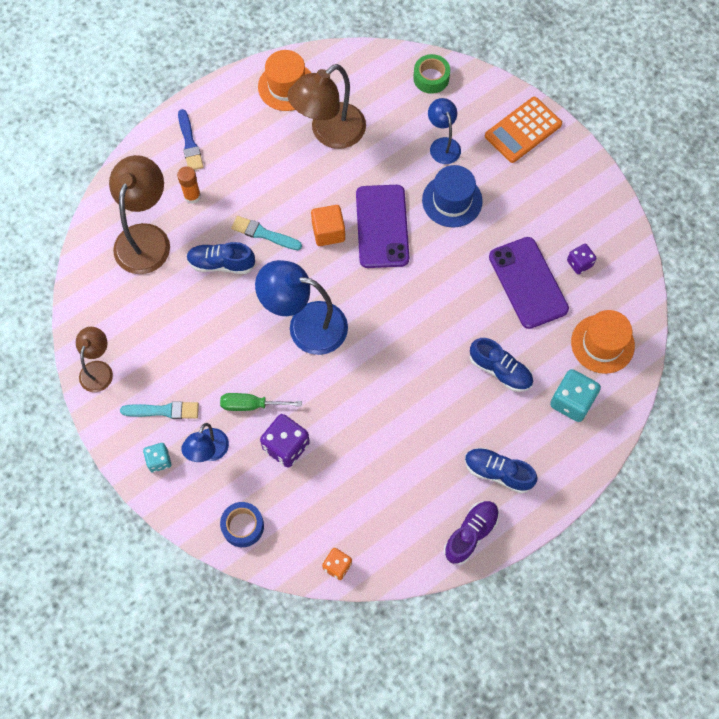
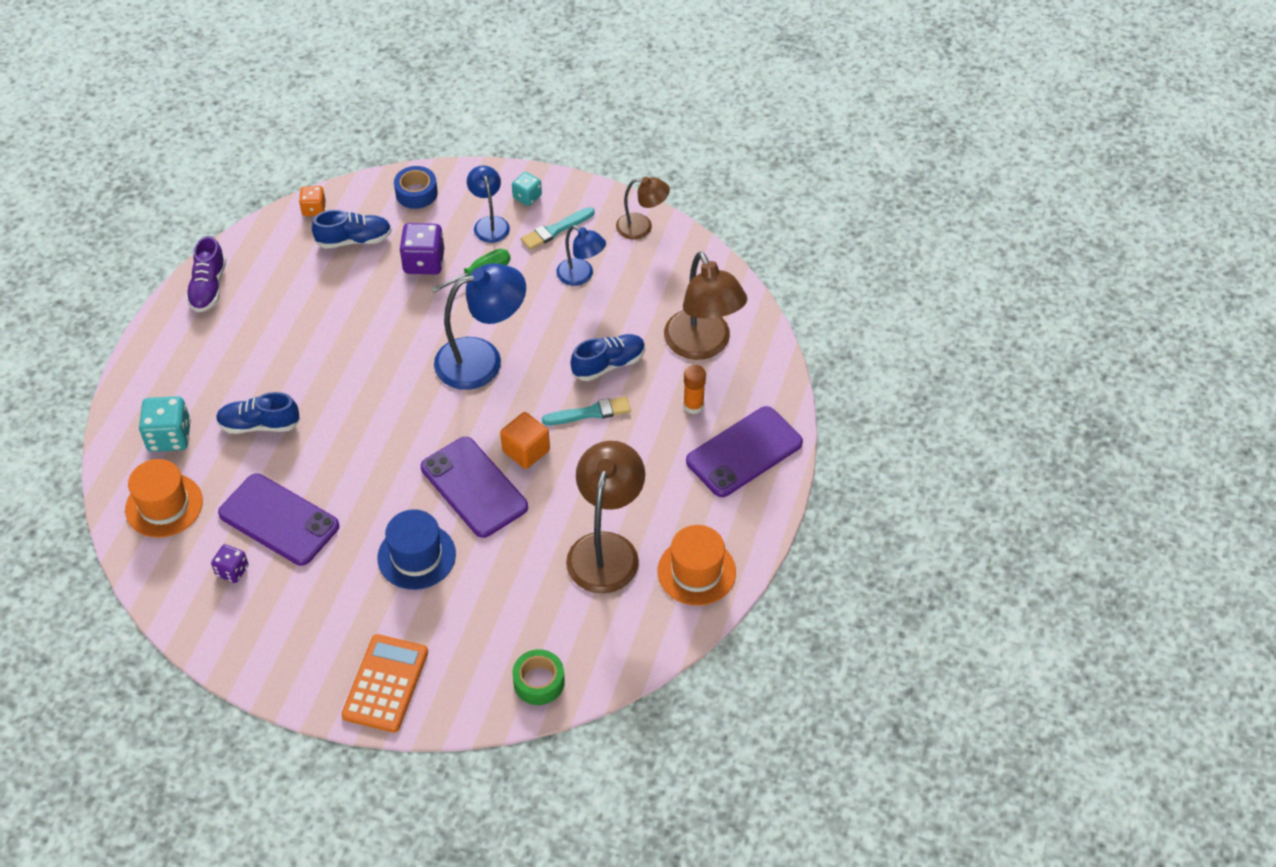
camera: 145 degrees right, 15 degrees down
brown lamp [76,327,113,392] -> brown lamp turned 60 degrees counterclockwise [616,177,670,240]
blue brush [178,109,204,170] -> purple phone [686,406,803,497]
blue lamp [428,98,461,164] -> blue lamp moved to [556,225,606,286]
blue shoe [465,448,538,494] -> blue shoe moved to [312,210,392,249]

